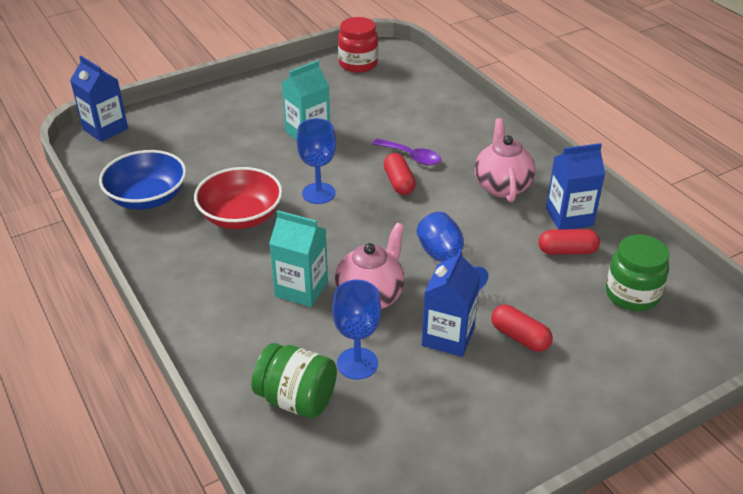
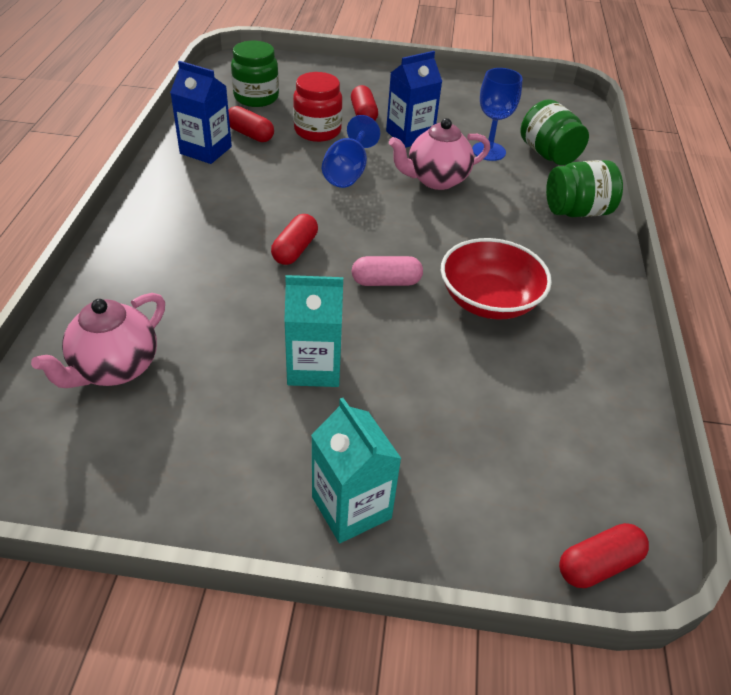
camera: 145 degrees left, 5 degrees up
blue carton [70,56,128,142] -> red capsule [559,523,649,588]
blue bowl [99,150,186,210] -> none
turquoise carton [269,210,328,307] -> turquoise carton moved to [311,398,402,543]
blue goblet [297,118,336,204] -> pink capsule [352,256,423,286]
red jar [338,17,378,73] -> red jar moved to [293,72,342,142]
purple spoon [372,139,441,165] -> none
pink teapot [475,118,535,202] -> pink teapot moved to [31,293,165,388]
none -> green jar [546,160,623,217]

